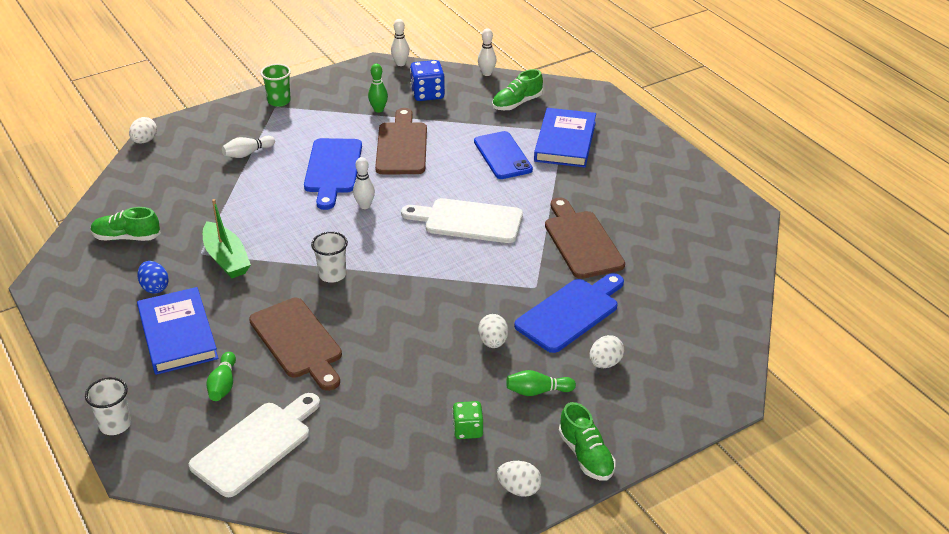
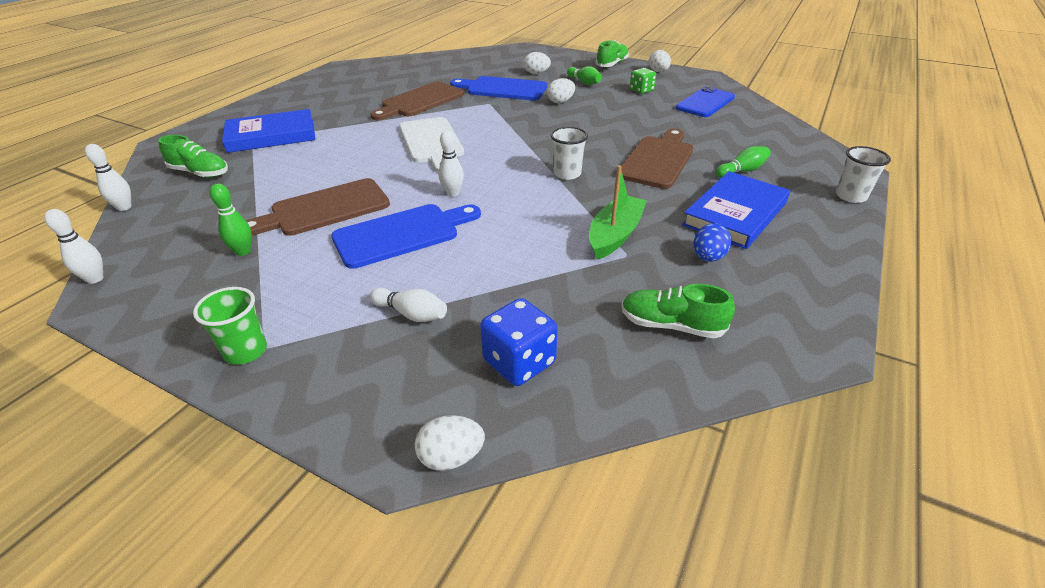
camera: 120 degrees left, 0 degrees up
green shoe [91,207,161,241] -> green shoe turned 135 degrees clockwise [621,284,735,338]
white cutting board [189,393,320,497] -> none
blue dice [410,60,445,101] -> blue dice moved to [480,298,558,386]
blue phone [474,131,533,179] -> blue phone moved to [676,86,735,117]

